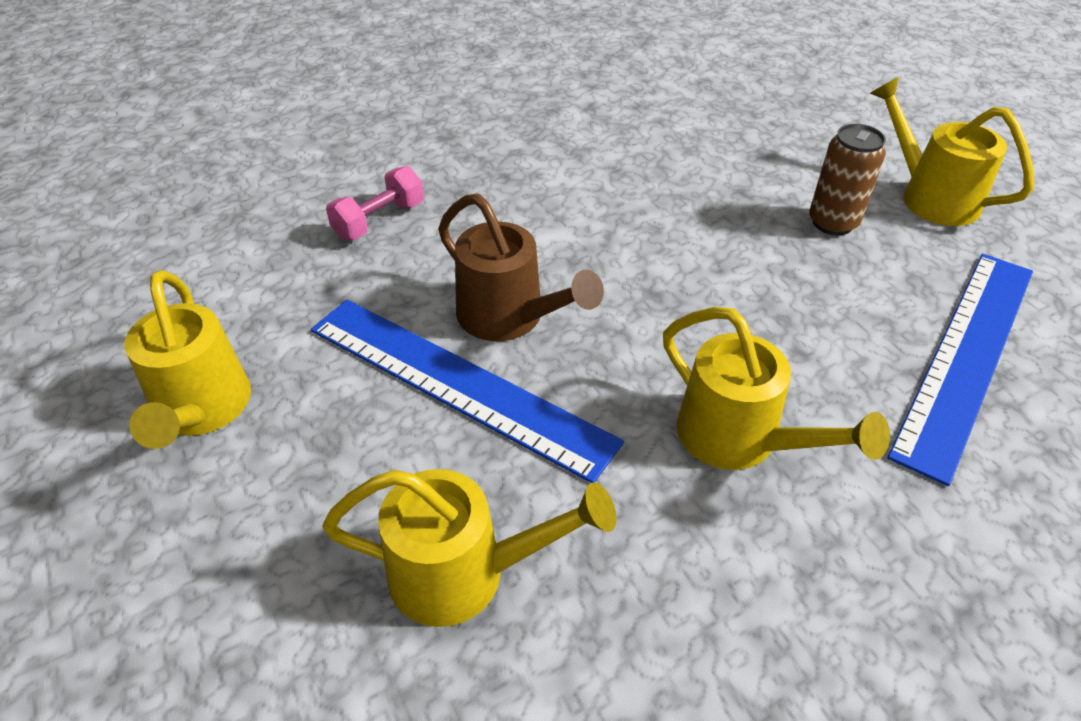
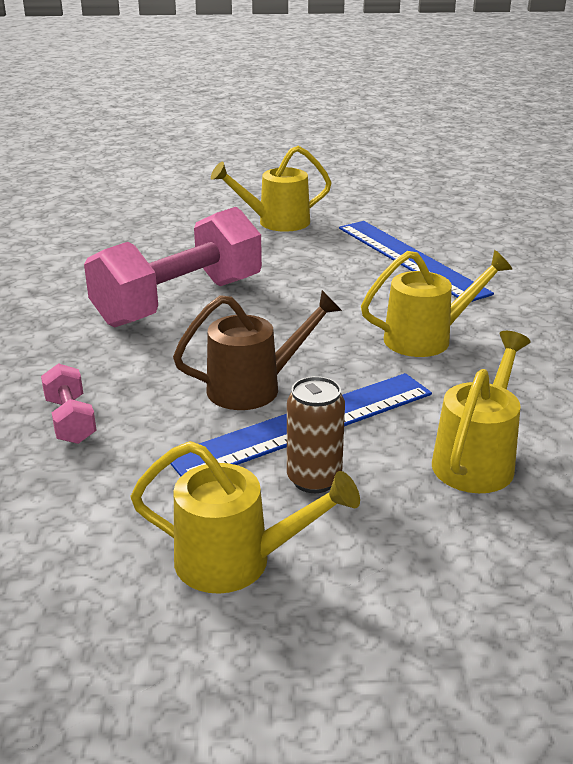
camera: 65 degrees left, 15 degrees down
brown can [809,124,886,236] -> brown can moved to [287,376,345,493]
none -> pink dumbbell [84,207,262,327]

